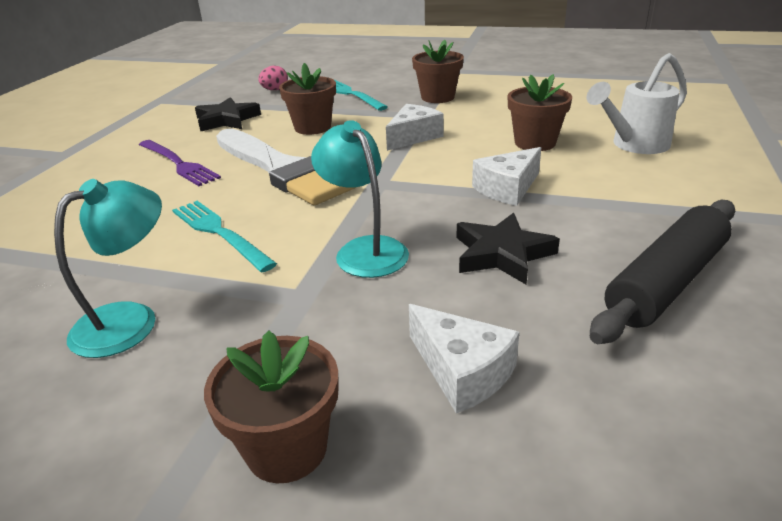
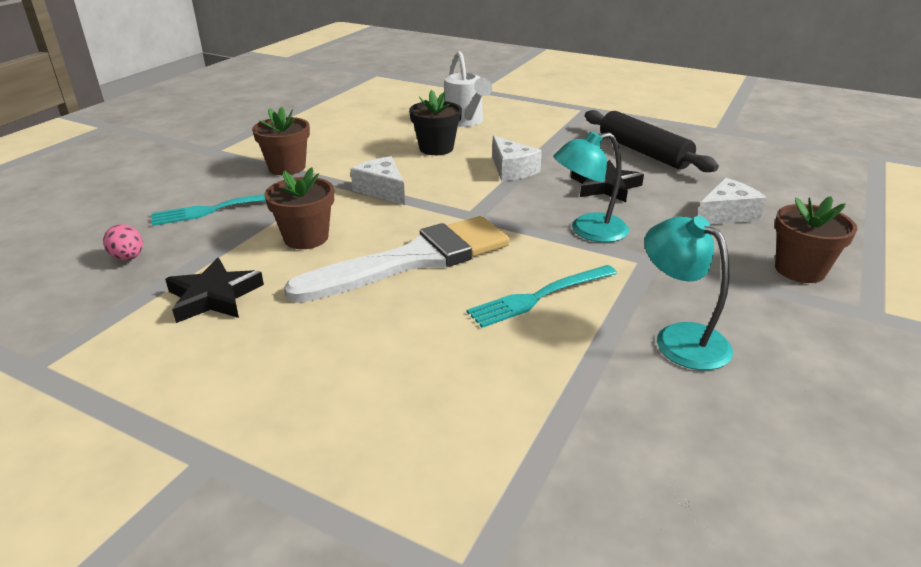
camera: 80 degrees left, 0 degrees up
purple fork [139,140,221,186] -> none
brown flower pot [508,74,572,151] -> black flower pot [409,90,462,155]

